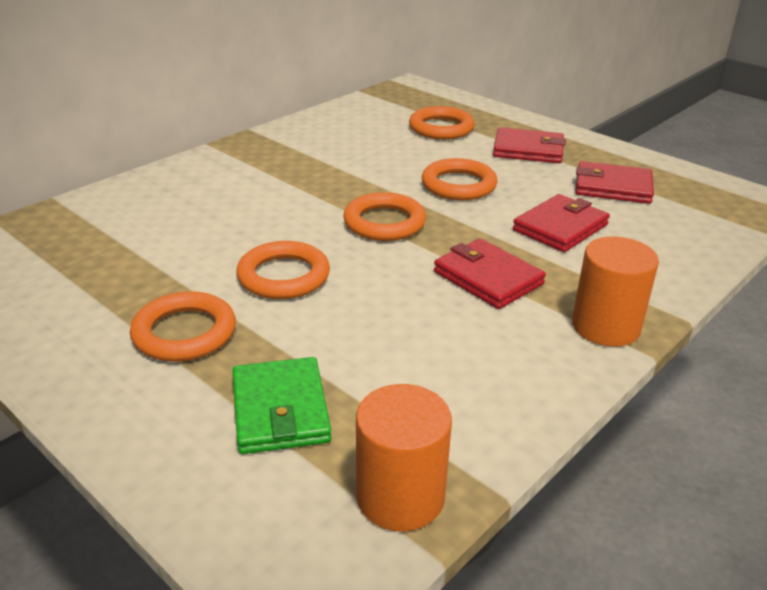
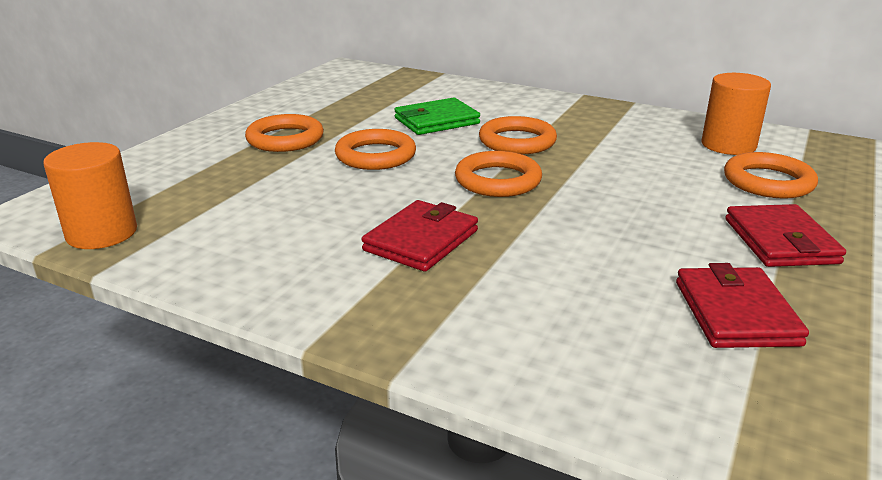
camera: 75 degrees right, 5 degrees down
green wallet [232,357,331,454] -> green wallet moved to [394,98,480,135]
orange ring [422,158,498,200] -> orange ring moved to [479,116,557,155]
red wallet [513,194,610,252] -> none
orange cylinder [572,237,659,347] -> orange cylinder moved to [702,73,771,155]

